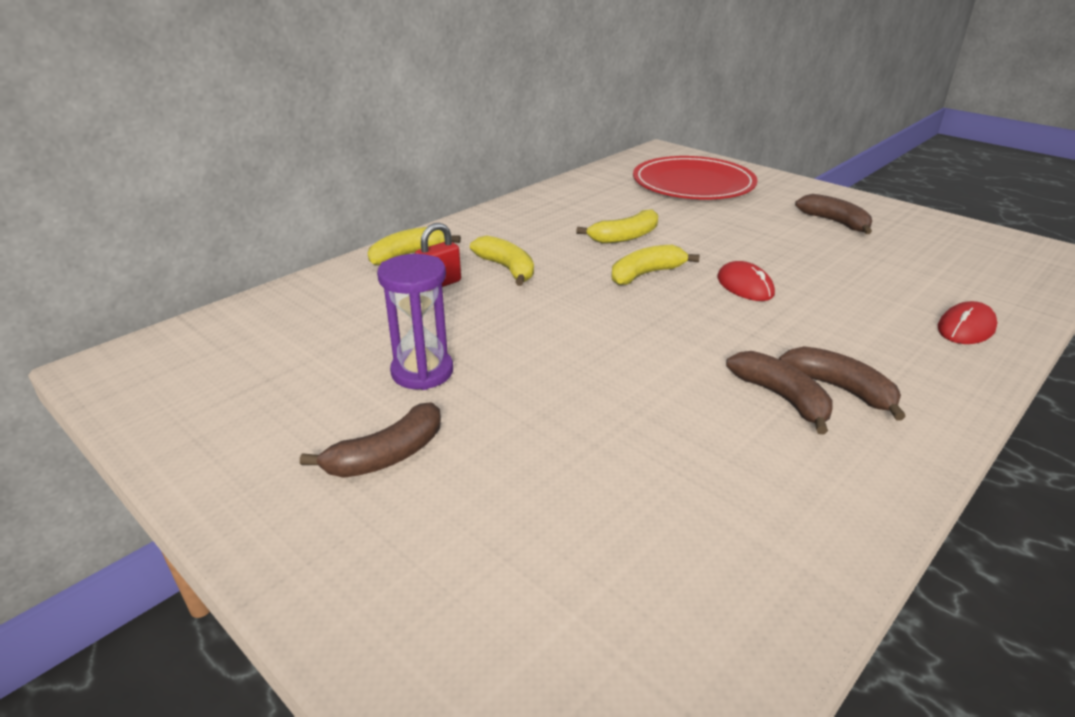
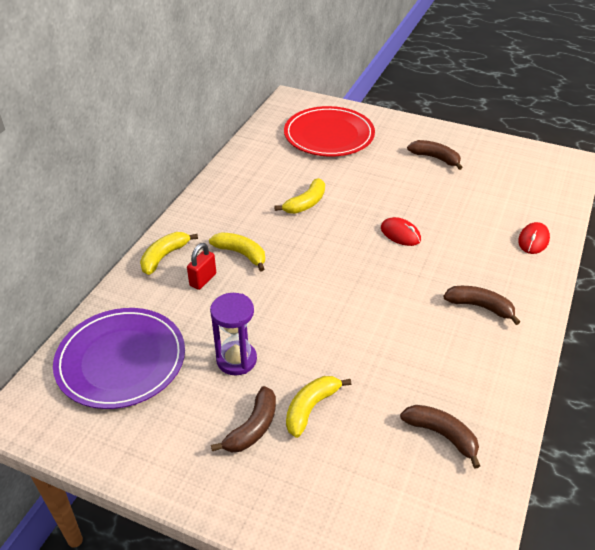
camera: 20 degrees left, 10 degrees up
yellow banana [612,245,700,285] -> yellow banana moved to [286,376,351,438]
brown banana [726,351,832,435] -> brown banana moved to [400,405,480,468]
none -> purple plate [53,308,185,409]

